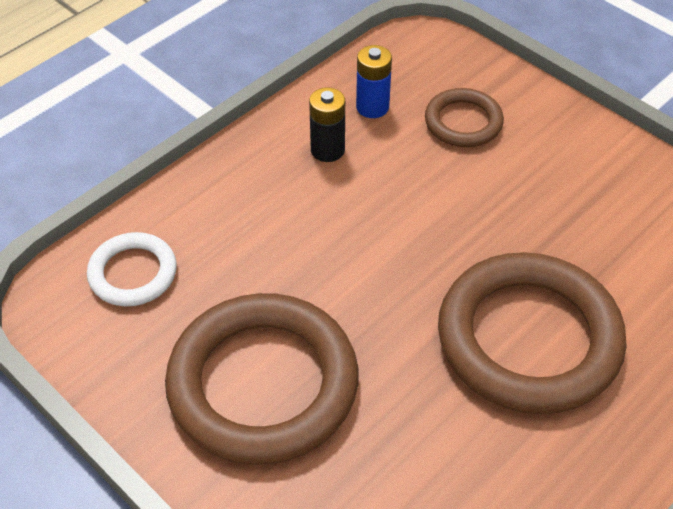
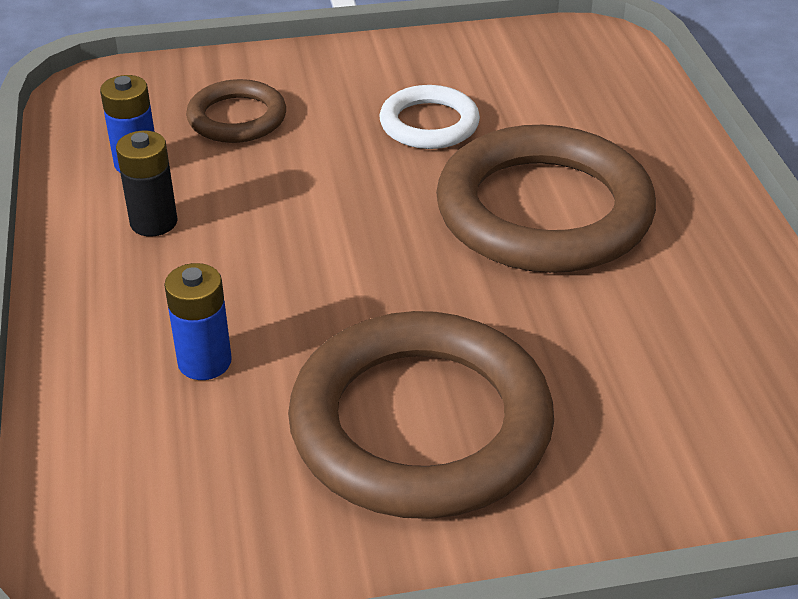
camera: 55 degrees left, 10 degrees down
white ring [87,232,177,306] -> white ring moved to [380,85,480,149]
none -> blue battery [164,263,232,380]

